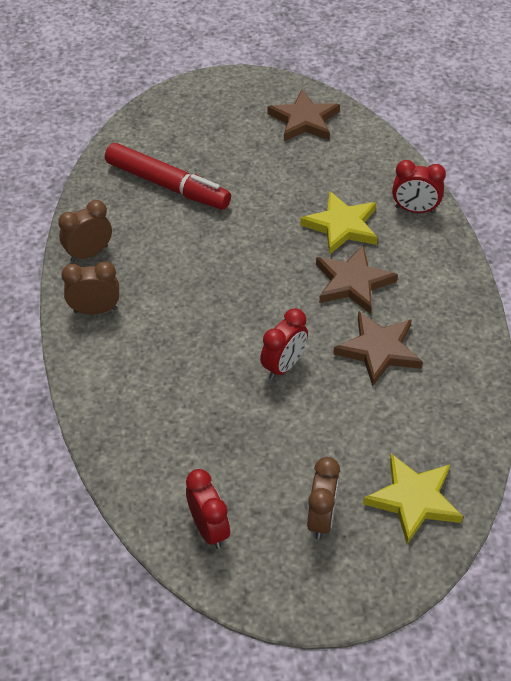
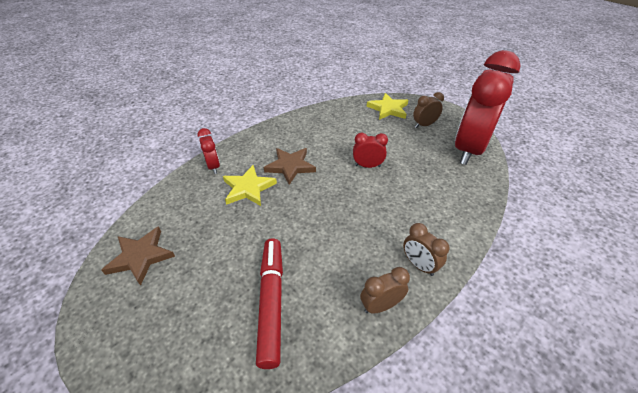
camera: 125 degrees left, 5 degrees down
brown clock [58,200,112,262] -> brown clock turned 135 degrees clockwise [360,267,410,314]
red clock [186,469,230,549] -> red clock [455,50,521,165], size x2.45
brown star [333,311,423,387] -> none

